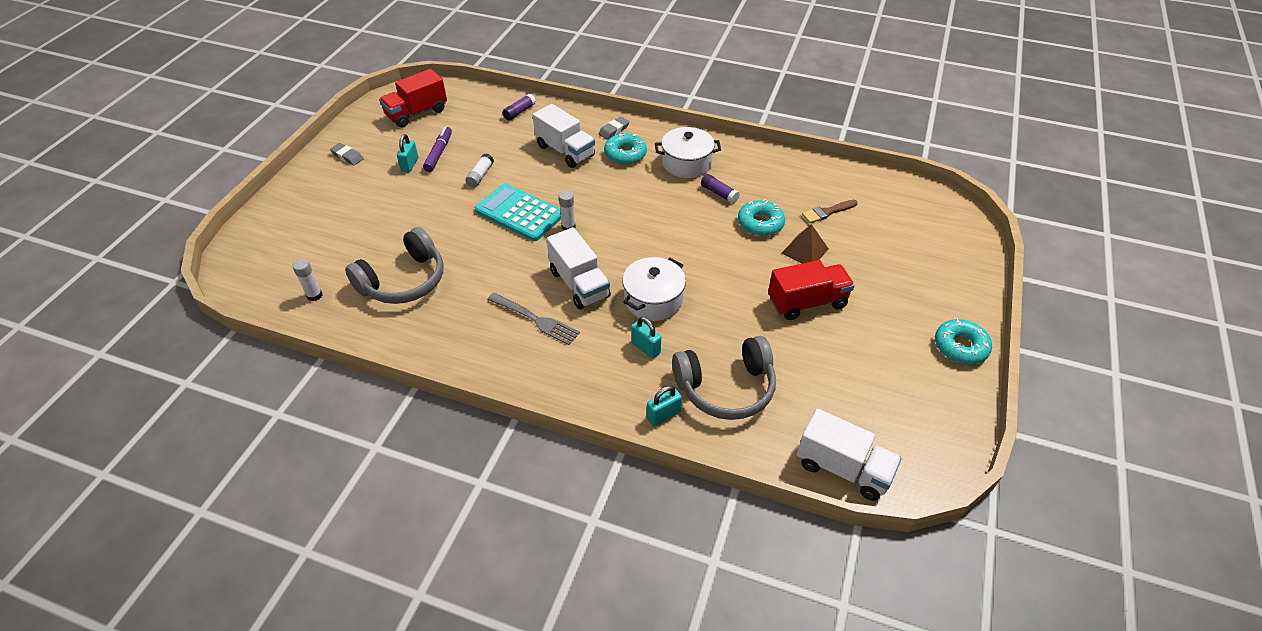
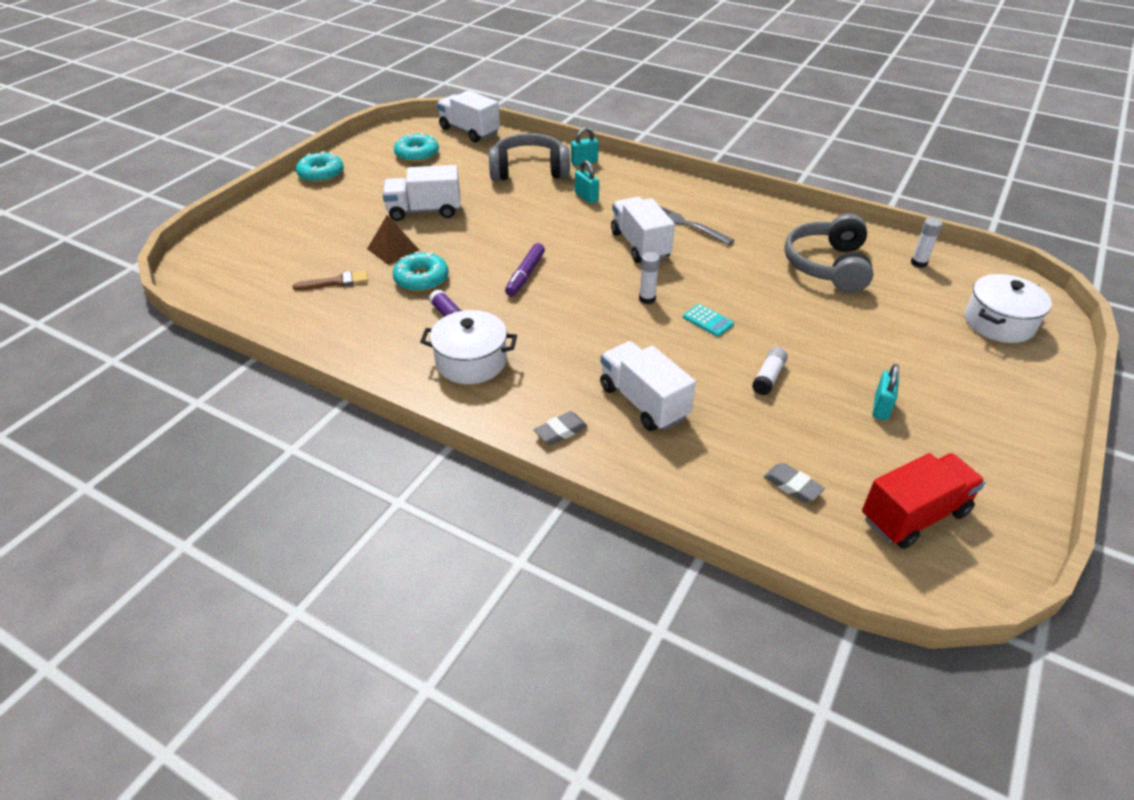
camera: 170 degrees left, 5 degrees down
grey eraser [330,143,364,165] -> grey eraser moved to [764,463,825,503]
grey headphones [345,227,444,304] -> grey headphones turned 45 degrees counterclockwise [784,214,873,293]
purple marker [423,127,452,172] -> purple marker moved to [505,243,545,296]
turquoise calculator [475,183,561,241] -> turquoise calculator [683,304,734,336], size x0.44
purple glue stick [502,94,536,120] -> none
turquoise donut [604,133,647,165] -> turquoise donut moved to [394,133,439,162]
white pot [622,257,686,321] -> white pot moved to [965,274,1052,343]
red truck [768,260,855,320] -> white truck [383,165,460,221]

